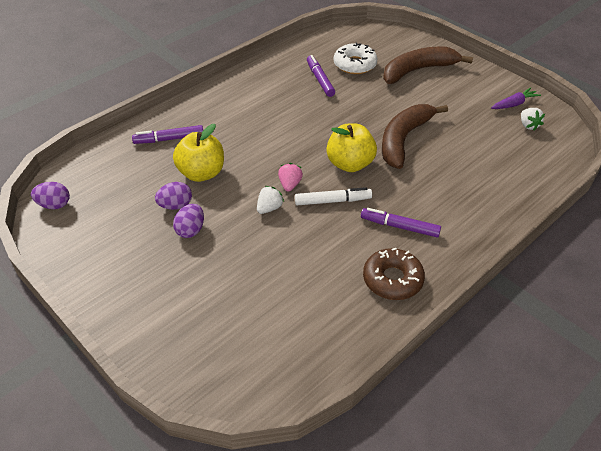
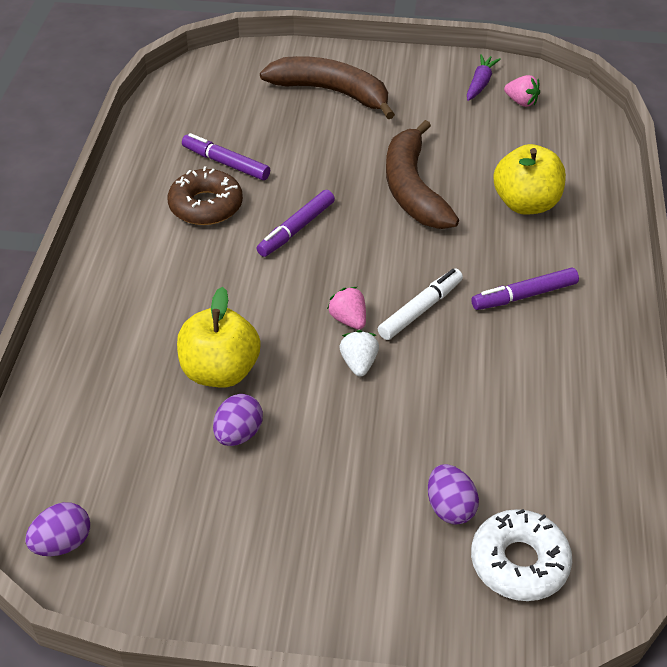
camera: 40 degrees left, 0 degrees up
purple marker [132,125,203,144] -> purple marker moved to [257,190,335,257]
purple egg [173,204,204,238] -> purple egg moved to [428,464,479,525]
yellow apple [326,123,377,172] -> yellow apple moved to [493,144,566,215]
white donut [334,42,377,74] -> white donut moved to [471,509,572,601]
brown donut [363,248,425,300] -> brown donut moved to [168,166,243,225]
brown banana [383,47,473,84] -> brown banana turned 90 degrees clockwise [260,56,395,119]
white strawberry [521,108,545,131] -> pink strawberry [504,75,540,107]

